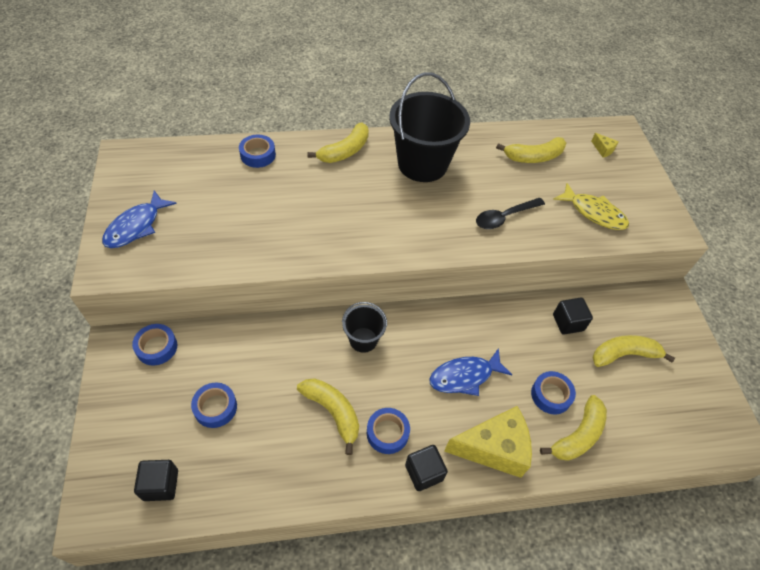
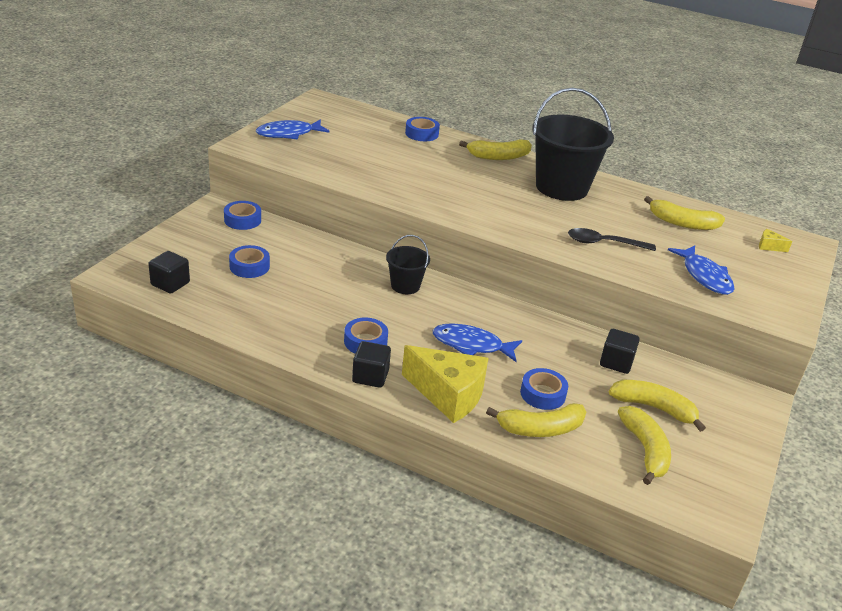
camera: 35 degrees right, 20 degrees down
yellow banana [297,378,359,455] -> yellow banana moved to [618,406,671,485]
yellow fish [553,183,629,230] -> blue fish [668,246,735,295]
yellow cheese [591,133,619,157] -> yellow cheese turned 120 degrees clockwise [759,229,792,252]

